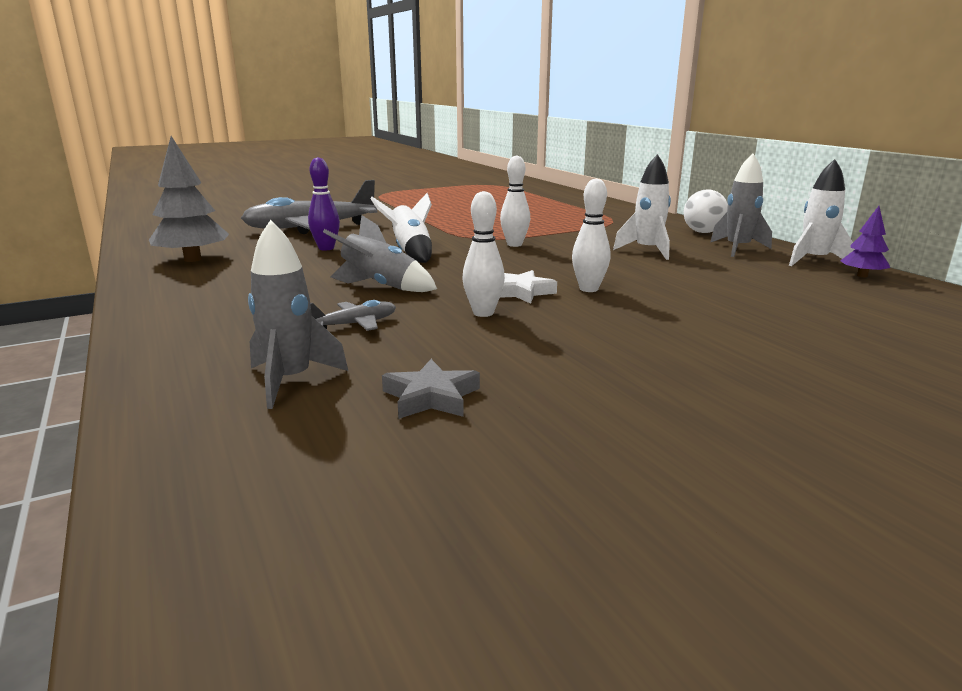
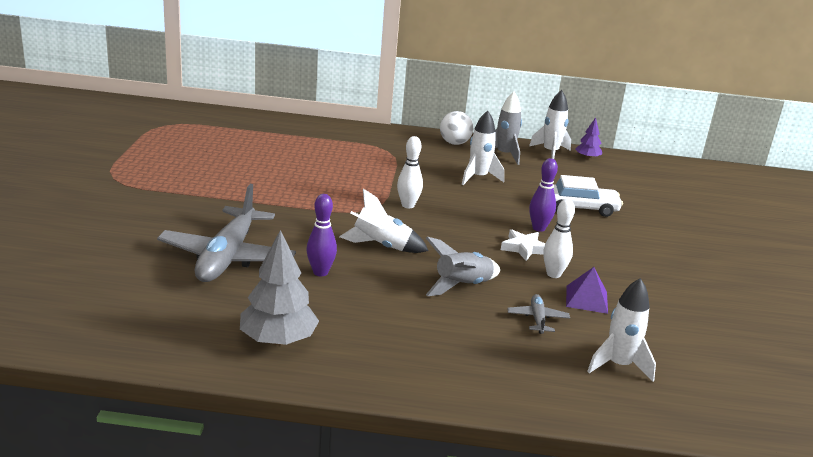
camera: 60 degrees left, 5 degrees up
grey rocket [248,220,348,409] -> white rocket [587,278,656,382]
grey star [382,359,480,419] -> none
white bowling pin [572,178,610,292] -> purple bowling pin [529,158,558,232]
none -> white car [553,175,623,217]
none -> purple pyramid [566,267,608,314]

